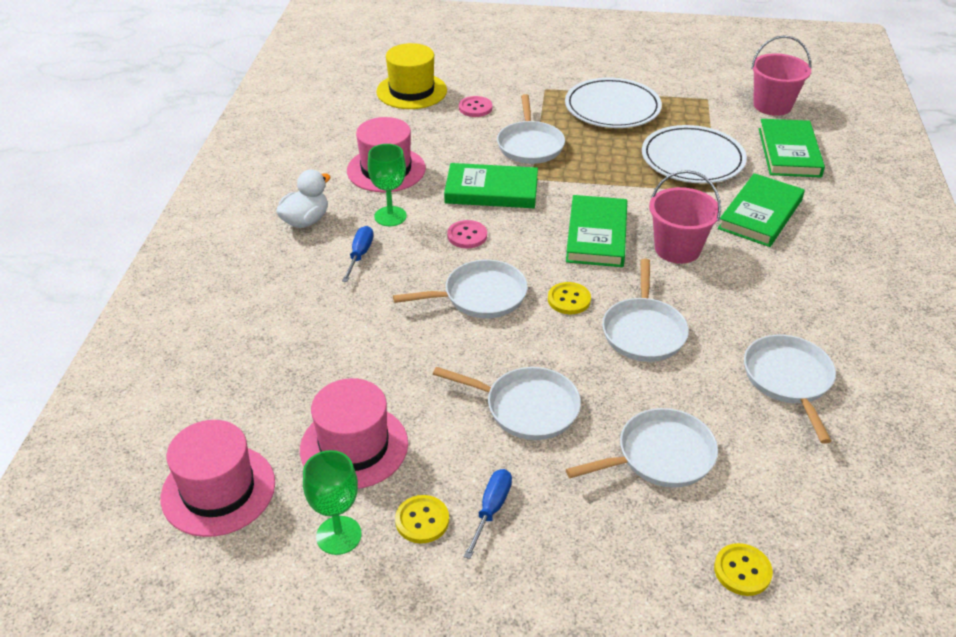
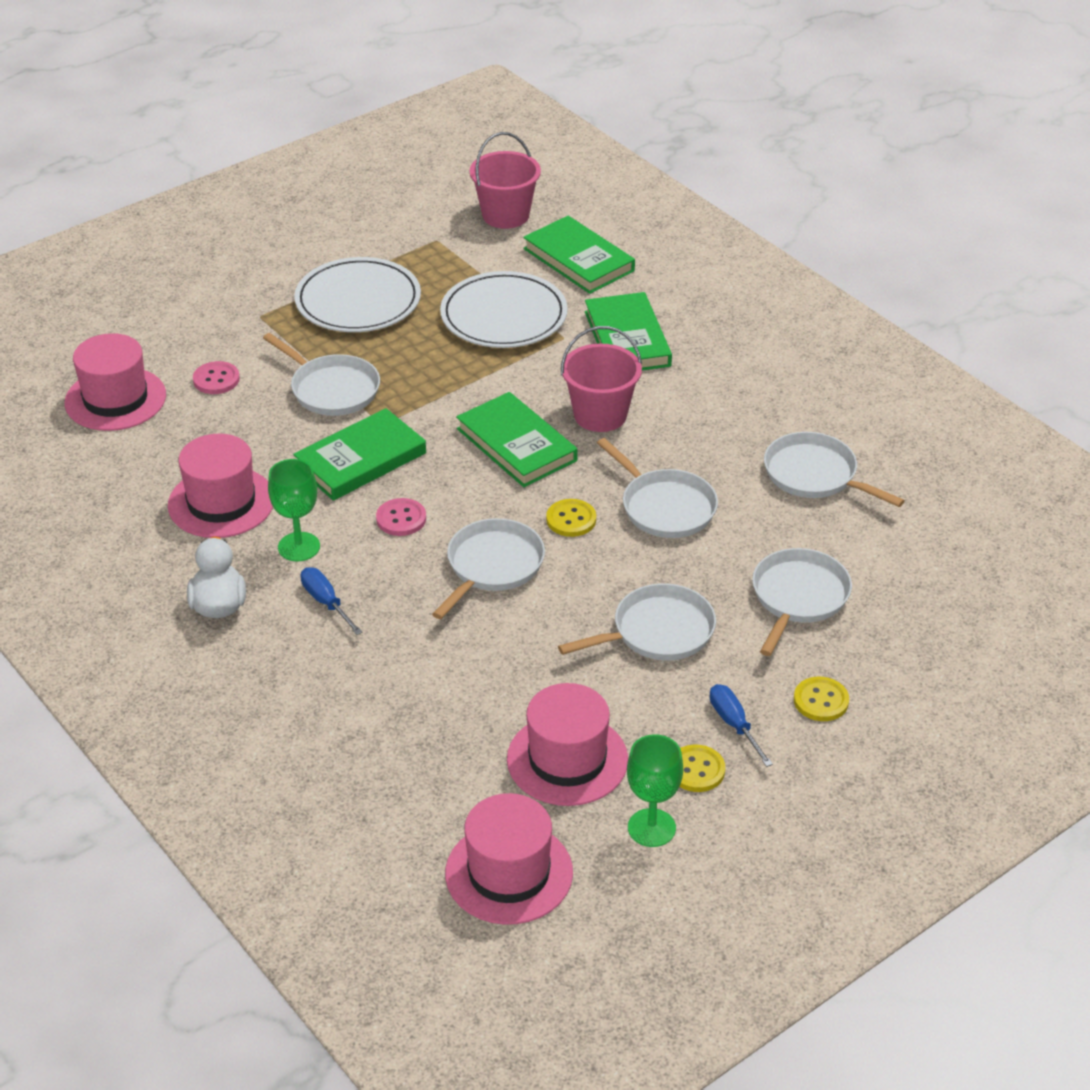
camera: 45 degrees left, 0 degrees up
yellow hat [376,43,447,109] -> pink hat [64,333,166,431]
yellow button [714,543,773,596] -> yellow button moved to [794,677,849,721]

